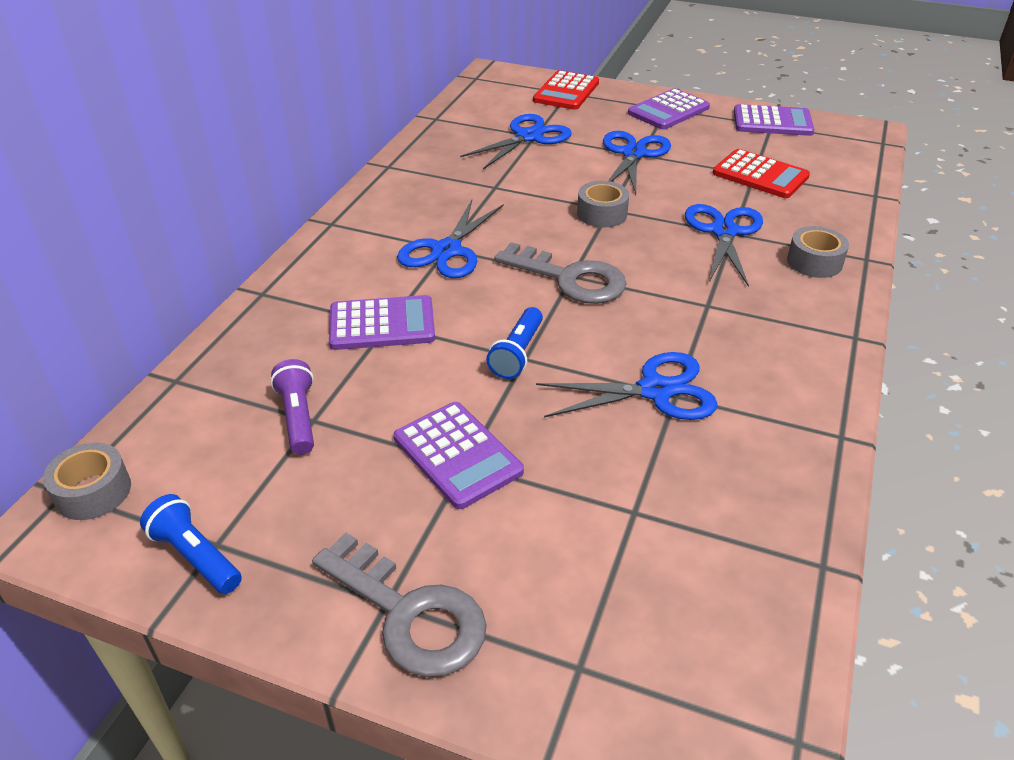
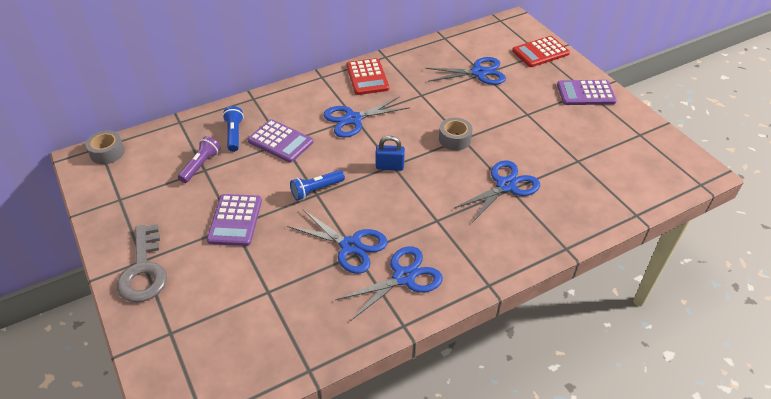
camera: 40 degrees right, 5 degrees up
blue flashlight [140,494,242,594] -> blue flashlight moved to [223,106,244,152]
grey key [494,242,627,304] -> blue padlock [376,136,405,171]
blue scissors [603,131,671,195] -> blue scissors moved to [335,246,443,321]
red calculator [713,149,810,198] -> red calculator moved to [347,58,389,95]
purple calculator [734,104,814,136] -> none
grey tape [787,226,849,278] -> none

